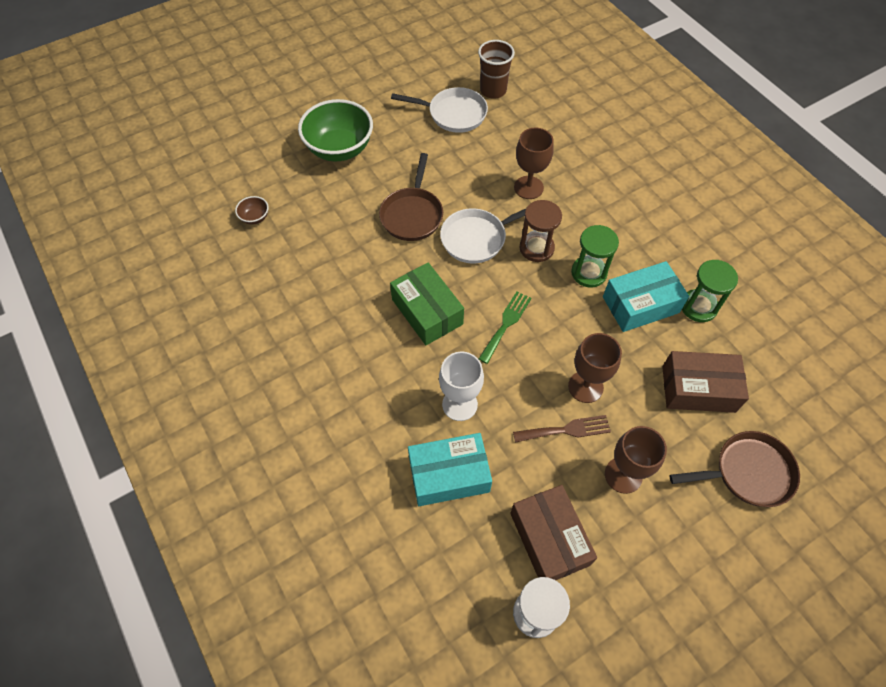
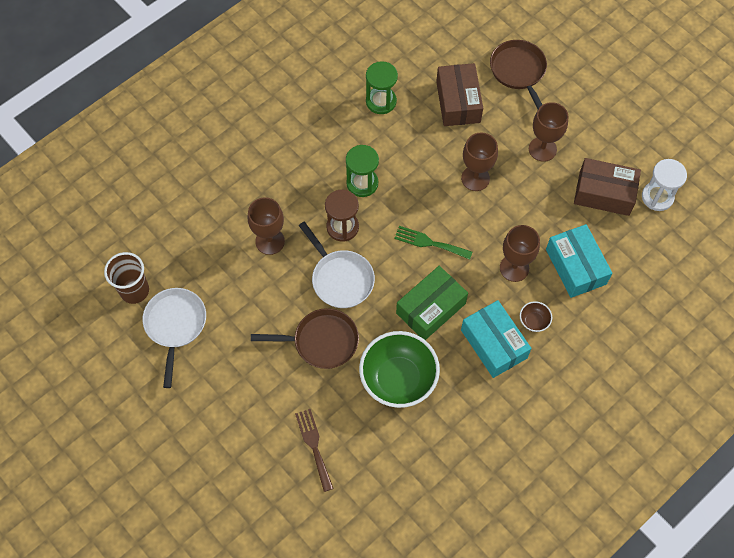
camera: 100 degrees left, 5 degrees up
brown bowl [235,196,269,225] -> brown bowl moved to [520,301,552,332]
green bowl [298,99,373,162] -> green bowl moved to [359,331,440,408]
white goblet [439,352,484,421] -> brown goblet [500,225,540,282]
brown box [510,485,597,580] -> brown box turned 45 degrees clockwise [574,158,641,216]
brown fork [513,415,611,443] -> brown fork moved to [295,409,334,492]
turquoise box [603,261,689,332] -> turquoise box moved to [461,300,532,378]

